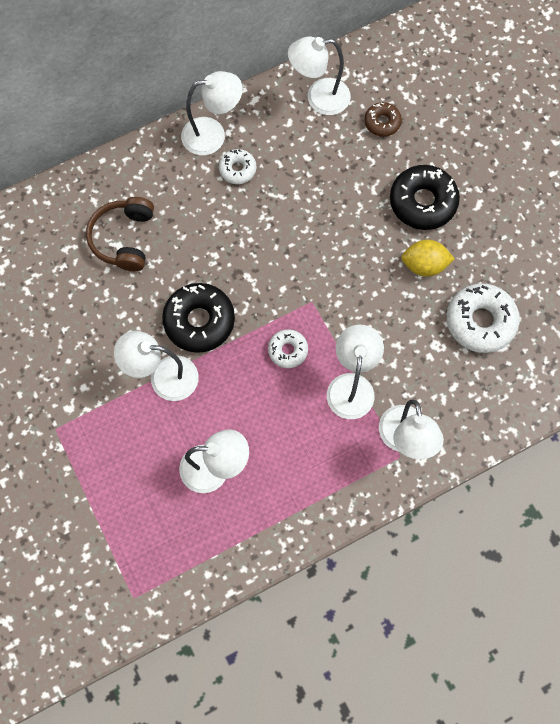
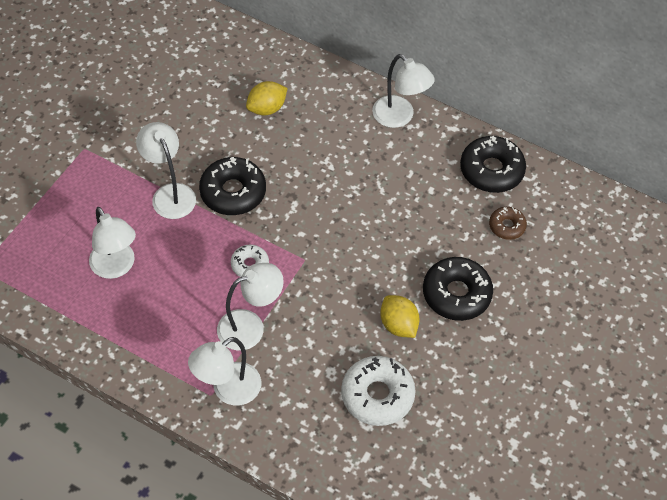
camera: 55 degrees right, 15 degrees down
brown headphones [86,197,154,271] -> yellow lemon [246,81,288,115]
white donut [219,149,256,184] -> none
white lamp [288,36,351,115] -> black donut [460,136,526,193]

